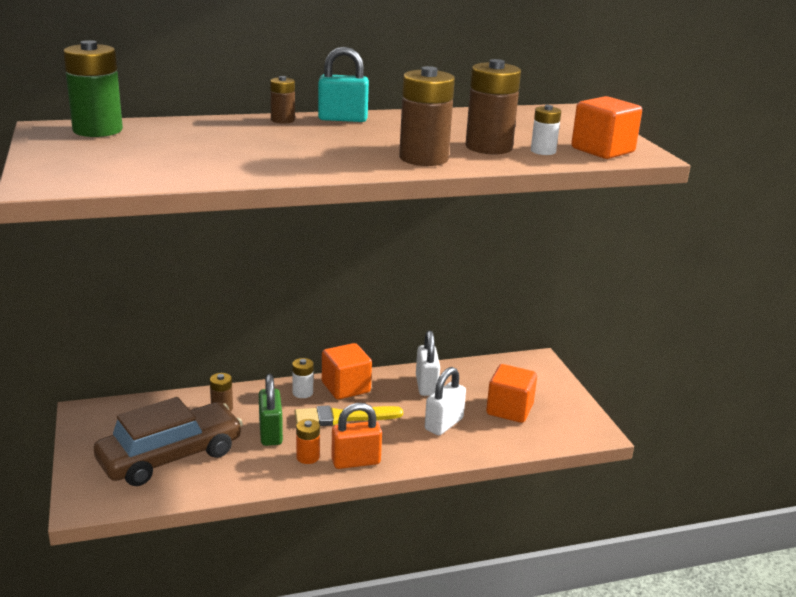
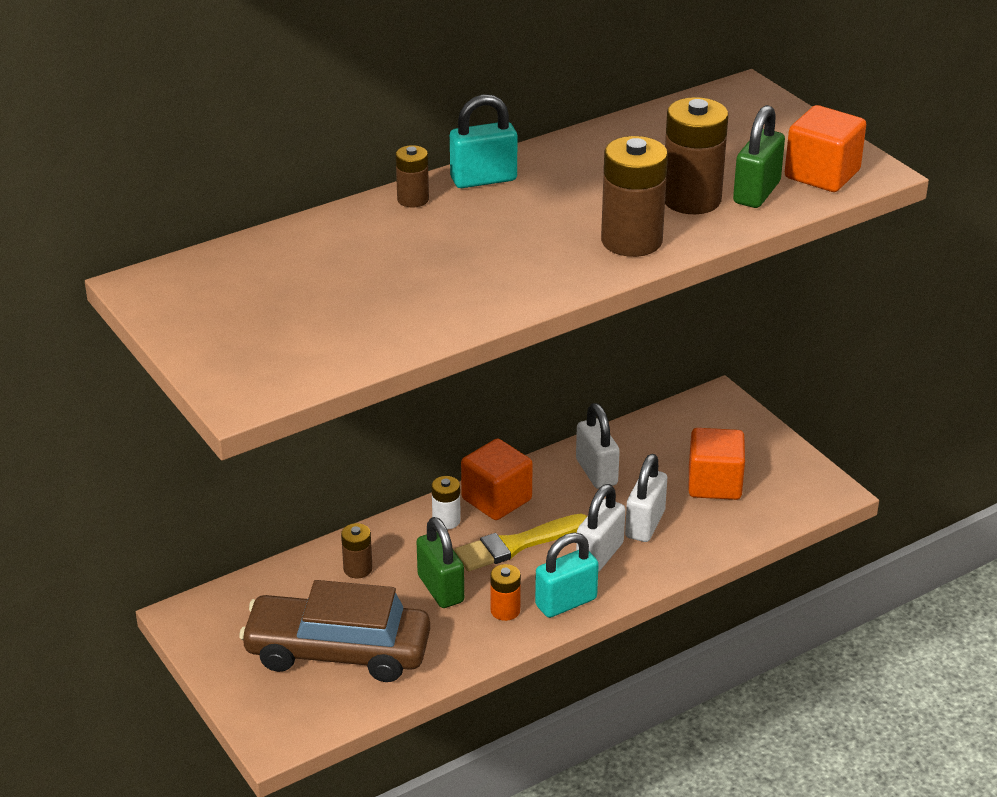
camera: 15 degrees left, 10 degrees up
green battery [63,40,123,137] -> none
brown car [94,397,243,486] -> brown car turned 120 degrees counterclockwise [239,580,430,682]
orange padlock [331,403,382,469] -> turquoise padlock [535,533,599,618]
white battery [531,105,561,155] -> green padlock [733,105,785,208]
none -> white padlock [576,484,626,572]

